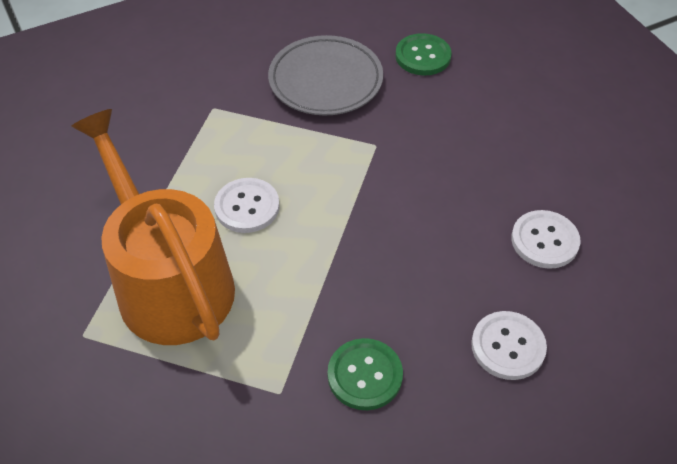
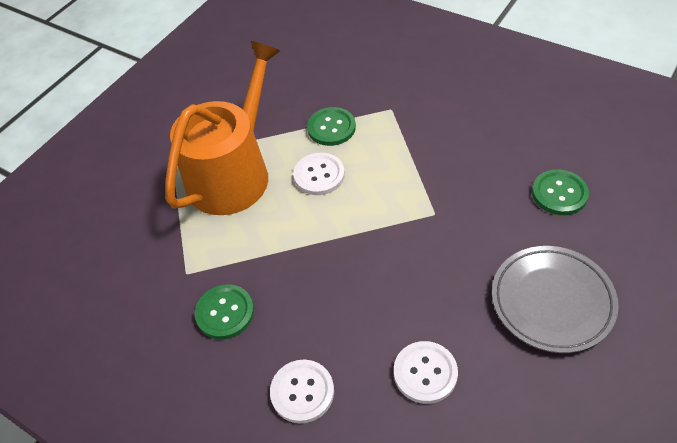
camera: 65 degrees right, 0 degrees up
grey plate [268,35,383,115] -> grey plate moved to [492,246,619,353]
none -> green button [307,107,356,146]

